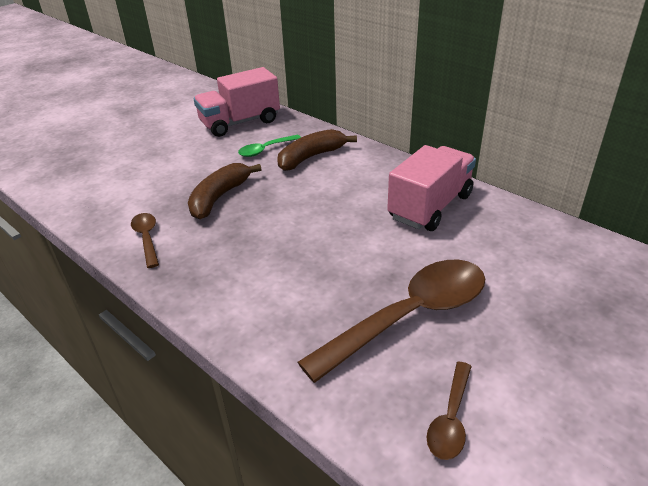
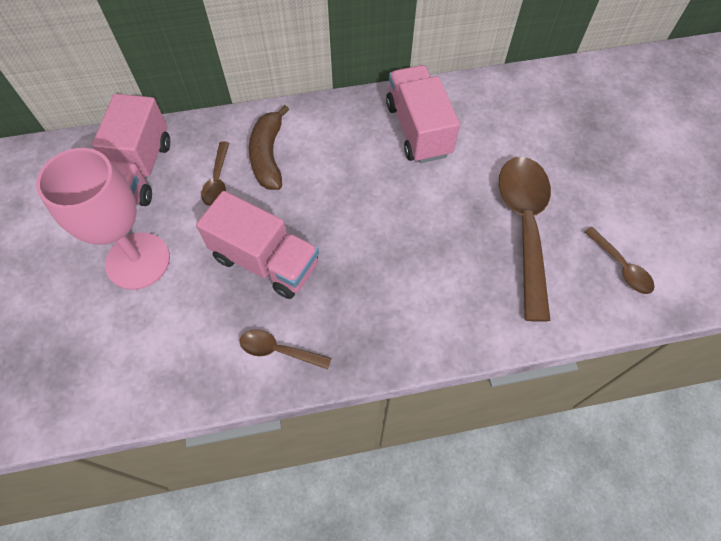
camera: 55 degrees left, 25 degrees up
brown banana [188,163,262,219] -> pink truck [196,191,319,299]
green spoon [238,135,301,157] -> brown spoon [201,142,229,206]
none -> pink goblet [36,148,170,290]

